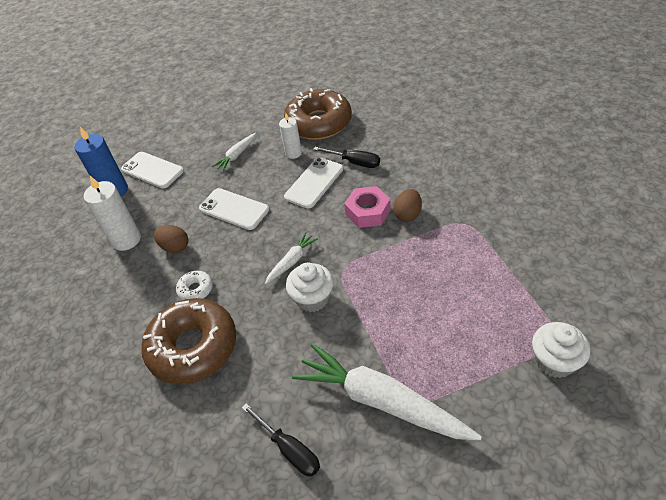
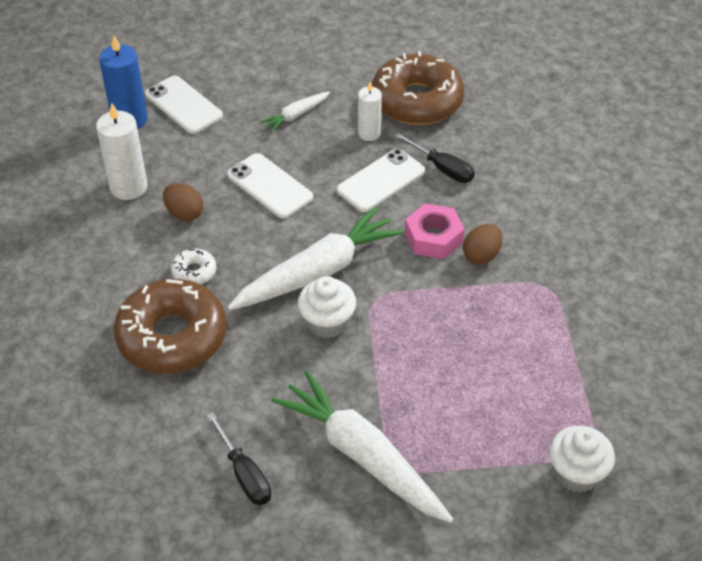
camera: 10 degrees right, 0 degrees up
white carrot [265,232,318,284] -> white carrot [228,206,404,310], size x2.12

